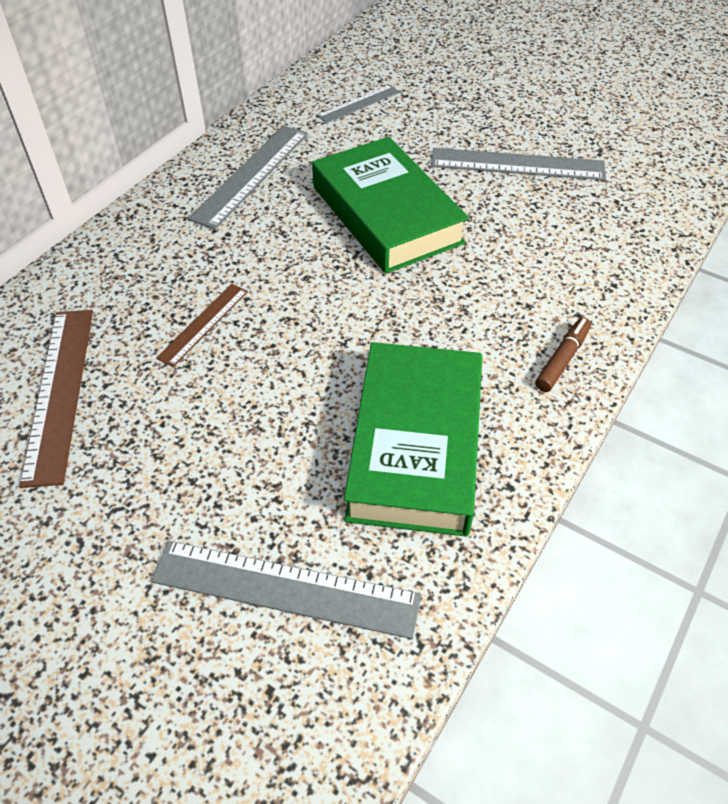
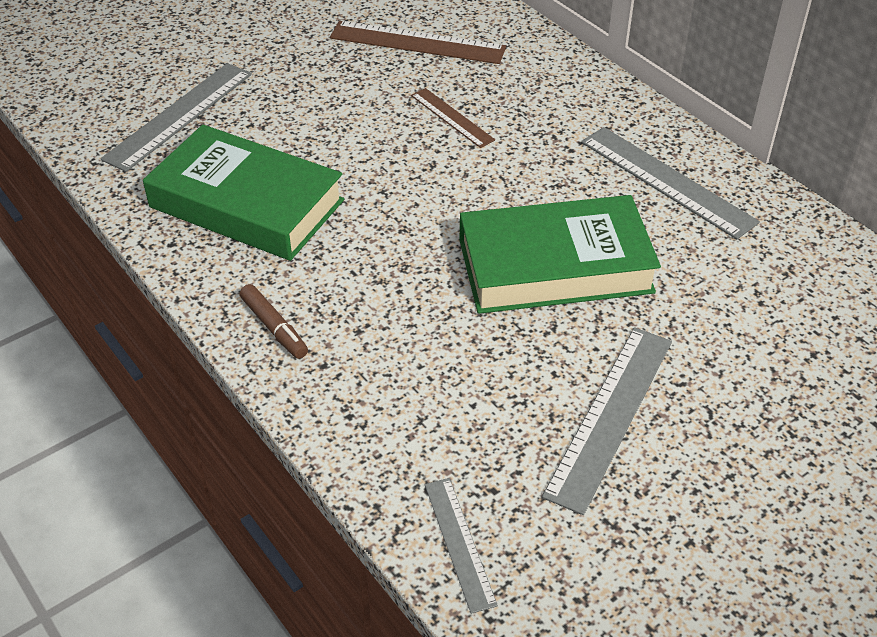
camera: 110 degrees right, 5 degrees down
grey ruler [317,85,400,123] -> grey ruler moved to [425,478,498,614]

